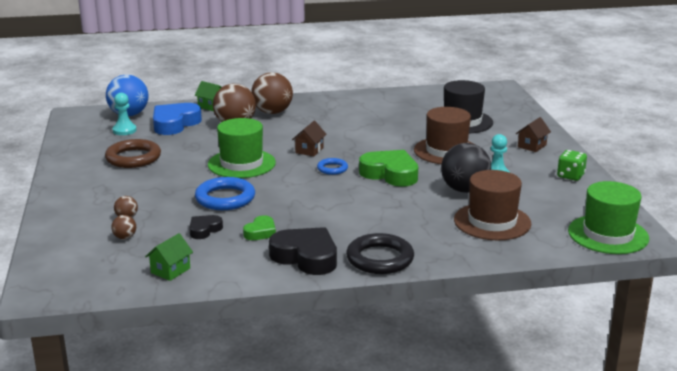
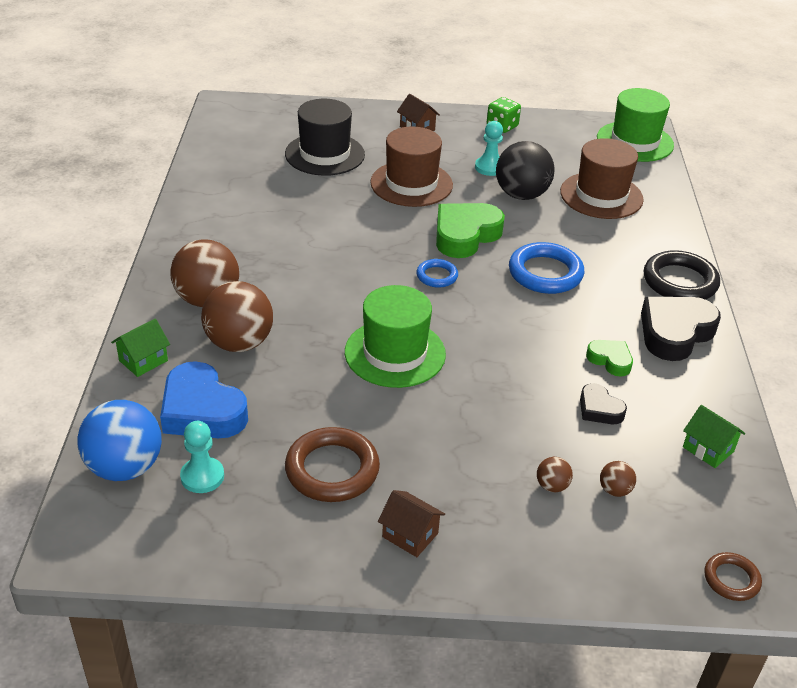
camera: 80 degrees left, 15 degrees up
blue ring [195,177,255,210] -> blue ring moved to [509,242,584,294]
brown house [292,121,327,156] -> brown house moved to [378,490,445,557]
none -> brown ring [704,552,762,601]

